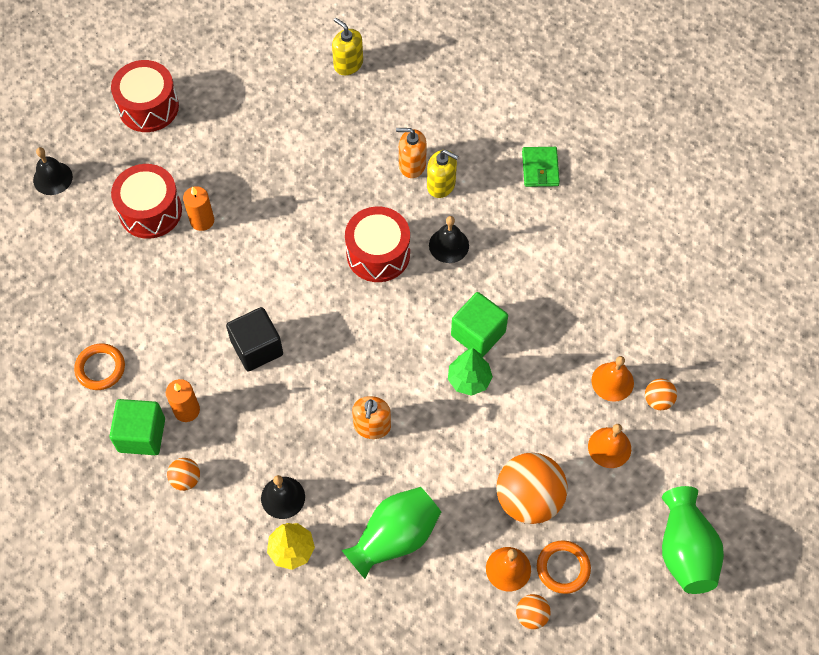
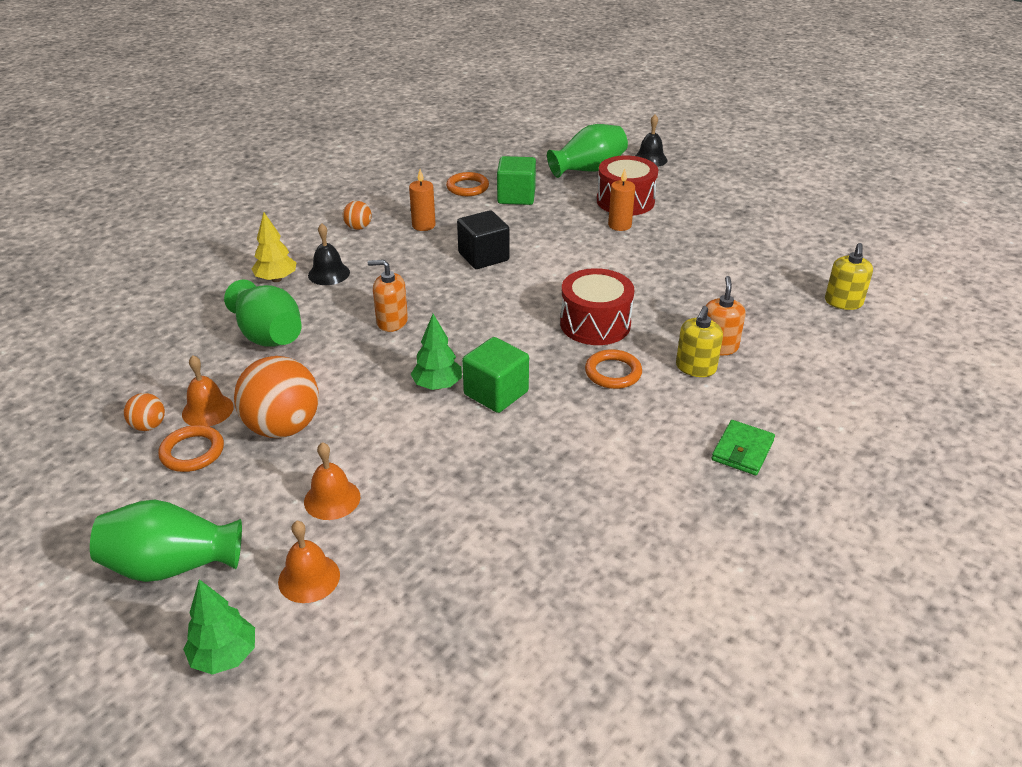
camera: 90 degrees right, 25 degrees down
green cube [109,399,165,455] -> green cube moved to [497,156,536,205]
red drum [111,60,179,132] -> none
yellow soap dispenser [332,18,363,75] -> yellow soap dispenser turned 150 degrees clockwise [825,243,873,310]
black bell [429,216,469,263] -> orange ring [585,349,642,389]
green wallet [522,147,560,187] -> green wallet turned 60 degrees counterclockwise [712,420,775,475]
orange bell [591,356,634,402] -> orange bell moved to [278,521,340,603]
orange ball [645,379,677,410] -> none
none -> green tree [183,579,255,675]
none -> green vase [547,124,628,178]

